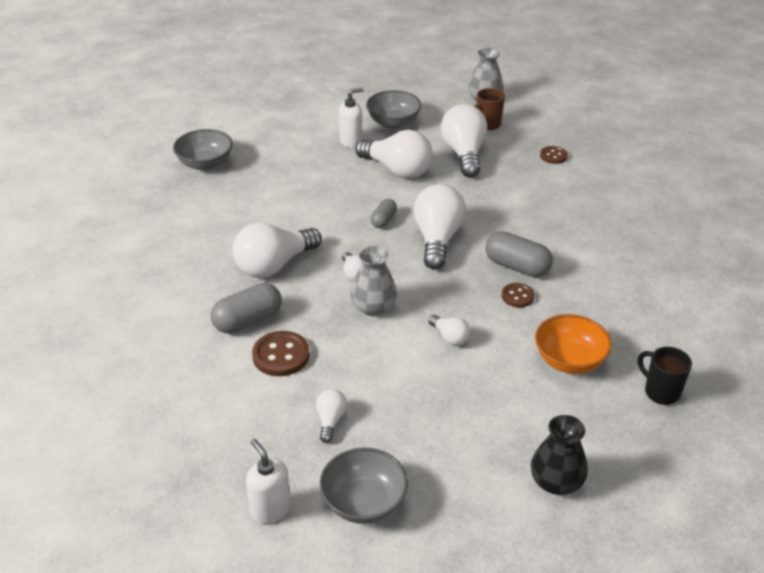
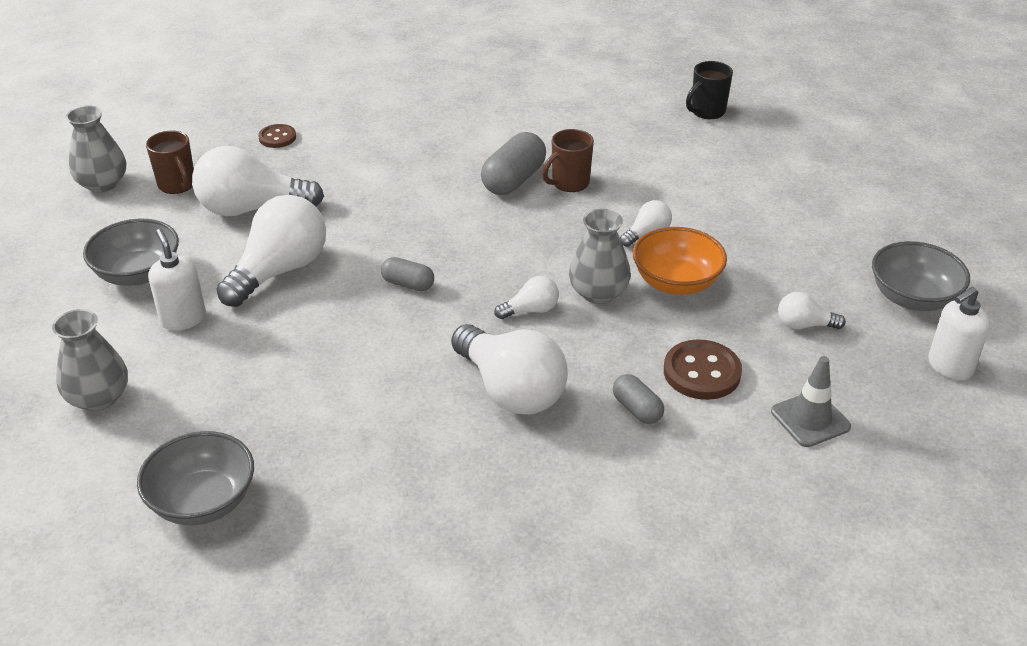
camera: 90 degrees left, 0 degrees up
grey capsule [211,283,282,333] -> grey capsule [613,374,664,424], size x0.59
white light bulb [413,184,466,270] -> none
brown button [502,283,535,308] -> brown mug [542,129,594,192]
black vase [531,415,588,495] -> none
orange bowl [535,314,612,374] -> orange bowl moved to [633,227,727,295]
none -> grey vase [52,309,128,411]
none -> grey traffic cone [771,356,851,447]

